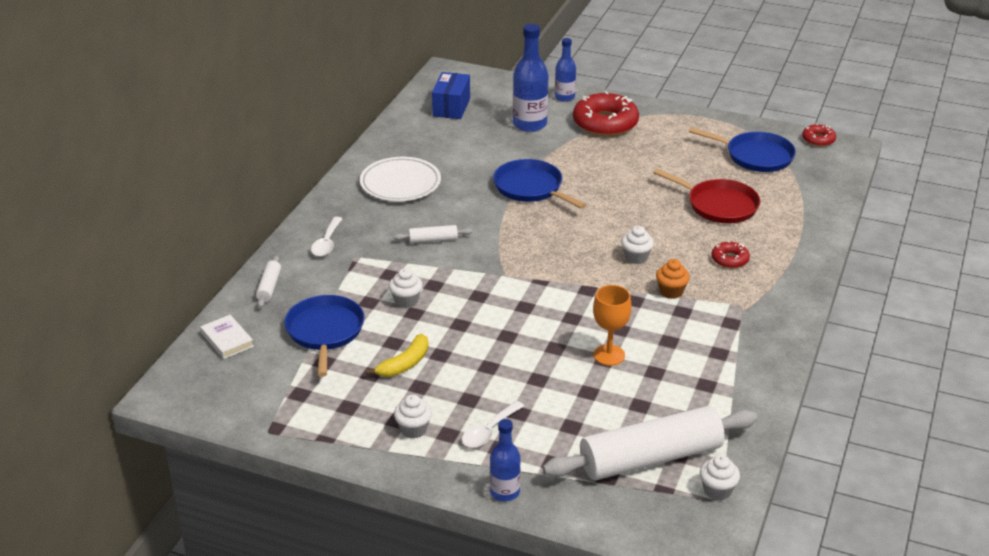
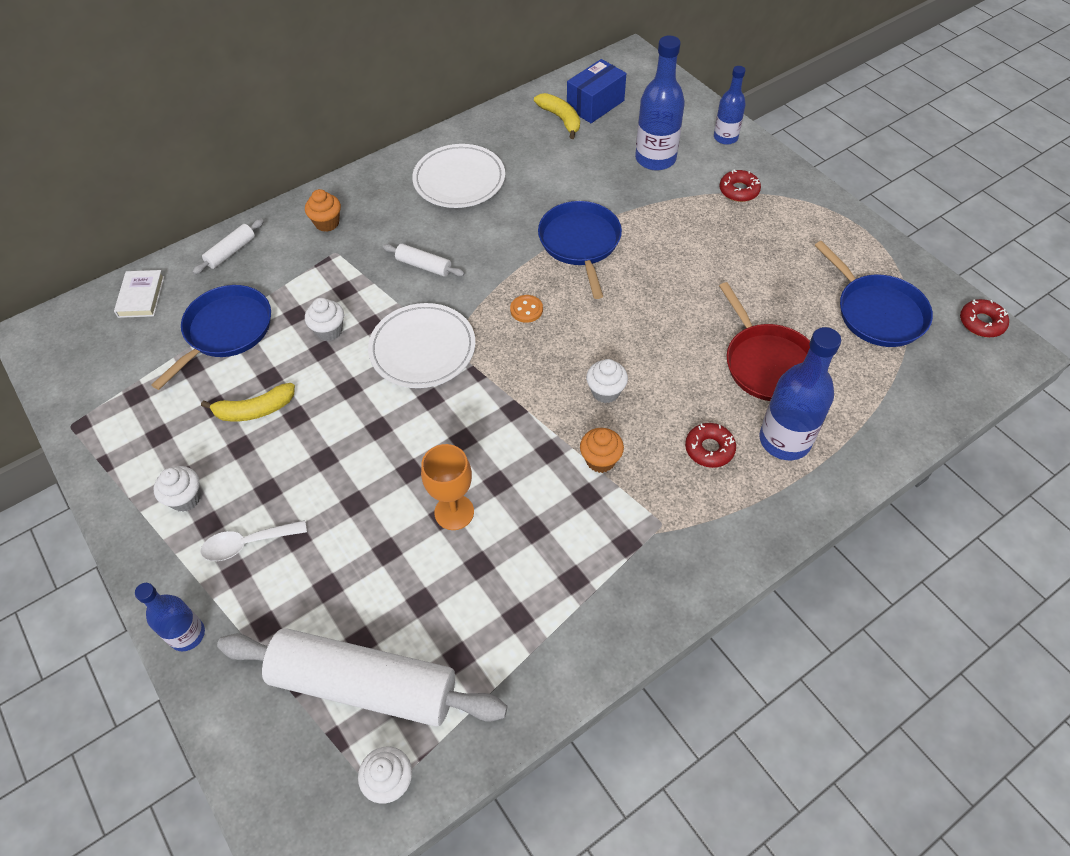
camera: 35 degrees right, 20 degrees up
white spoon [311,217,343,257] -> orange cupcake [305,189,341,232]
red donut [573,91,639,136] -> red donut [719,169,761,202], size x0.50
none -> white plate [368,303,476,388]
none -> orange button [510,295,543,323]
none -> yellow banana [534,93,580,139]
none -> blue bottle [759,327,841,460]

